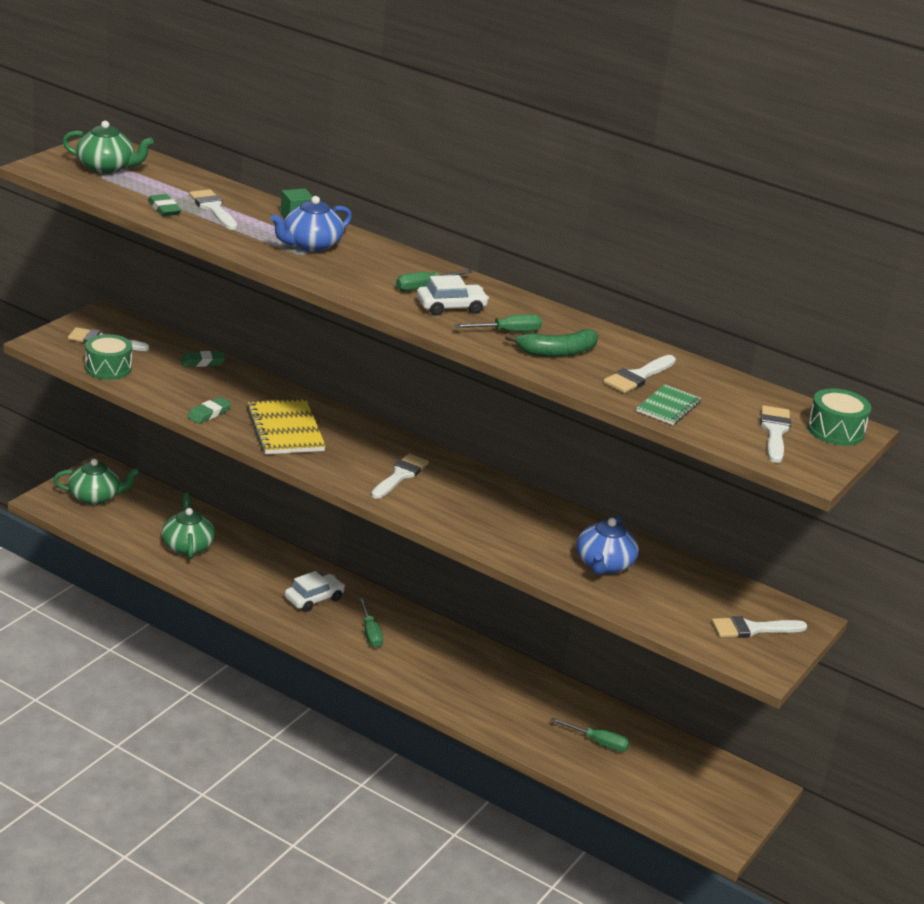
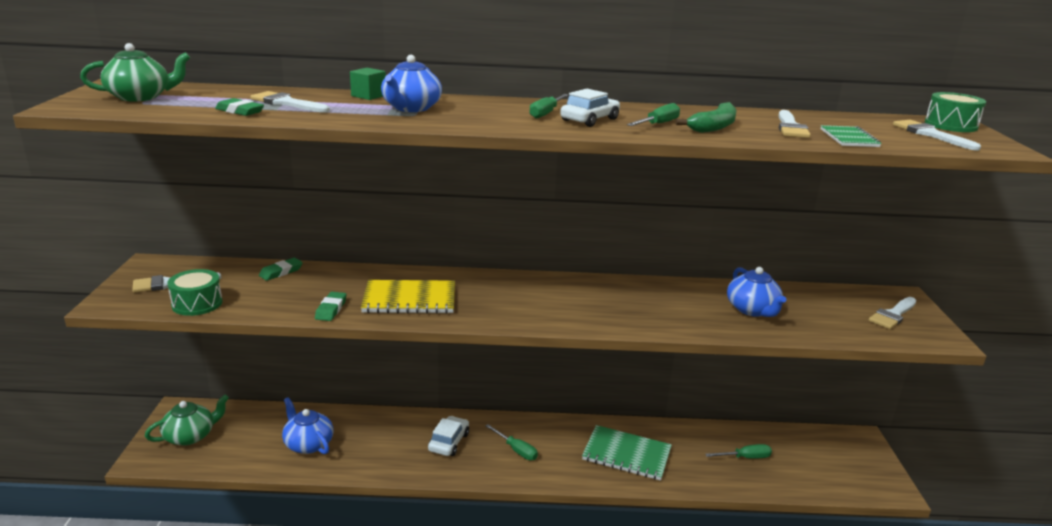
camera: 30 degrees left, 5 degrees down
green teapot [162,492,215,559] -> blue teapot [282,397,334,454]
yellow notebook [246,399,326,454] -> yellow notebook turned 45 degrees counterclockwise [361,280,455,314]
white brush [371,453,429,499] -> none
none -> green notebook [582,425,672,481]

